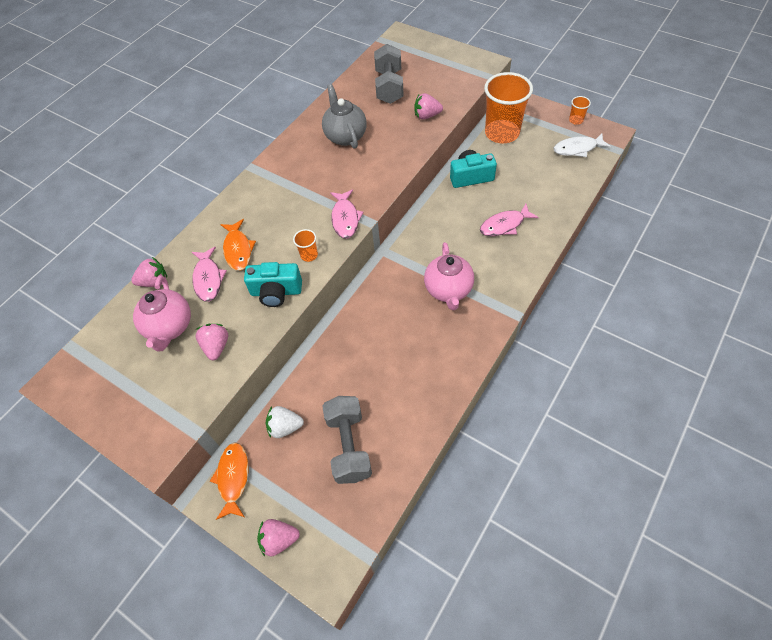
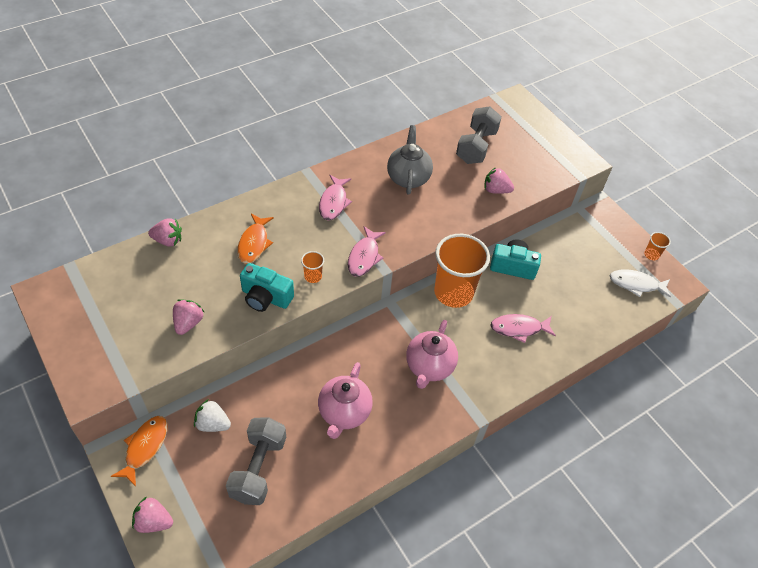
camera: 15 degrees right, 5 degrees down
pink teapot [133,275,191,352] -> pink teapot moved to [318,362,373,439]
pink fish [192,247,227,302] -> pink fish moved to [319,175,352,221]
orange cup [484,72,533,143] -> orange cup moved to [434,234,490,308]

